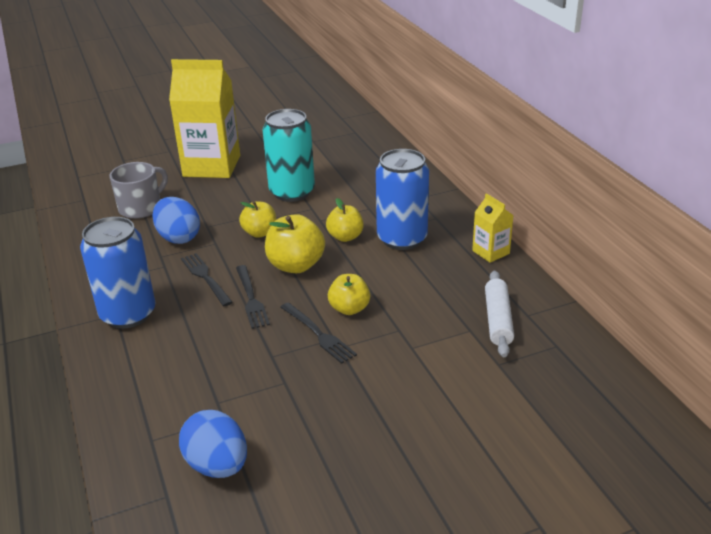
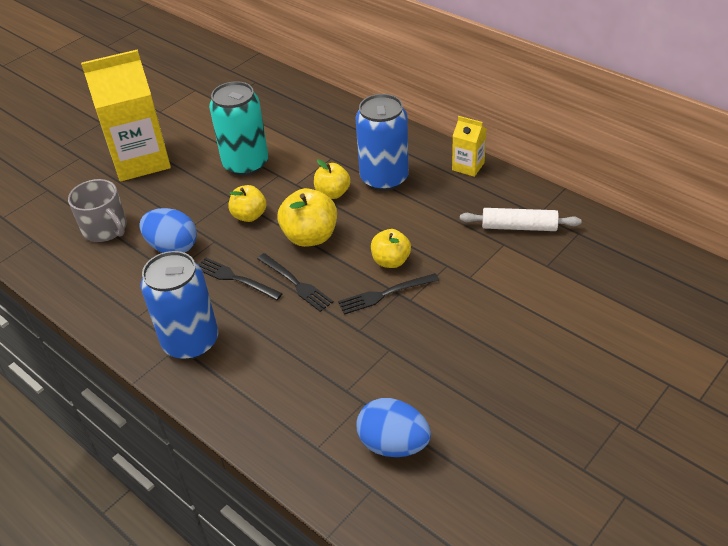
camera: 25 degrees left, 10 degrees up
grey mug [109,162,168,219] -> grey mug turned 120 degrees clockwise [68,179,127,242]
black fork [280,302,357,364] -> black fork turned 135 degrees clockwise [338,273,439,315]
white rolling pin [485,271,514,357] -> white rolling pin turned 60 degrees counterclockwise [460,208,582,231]

